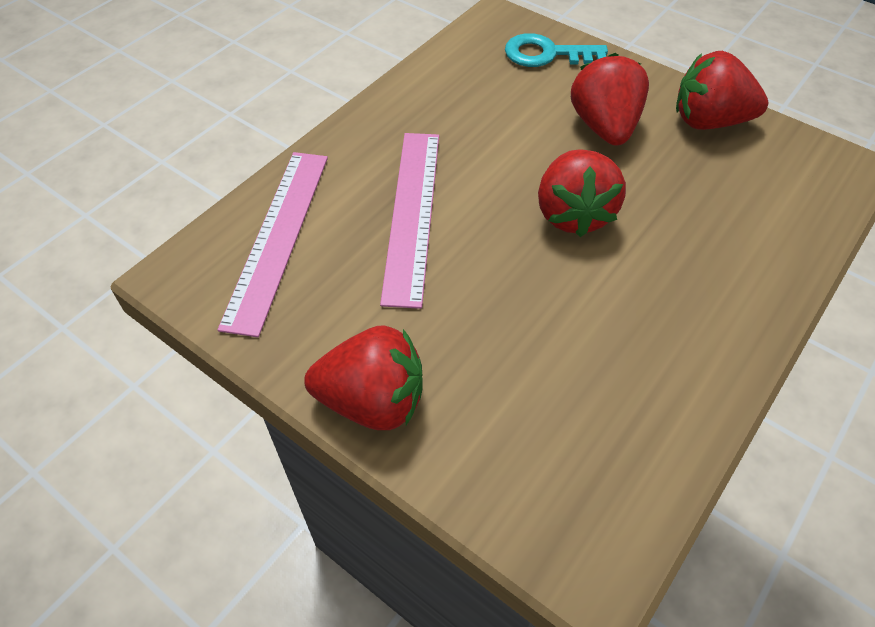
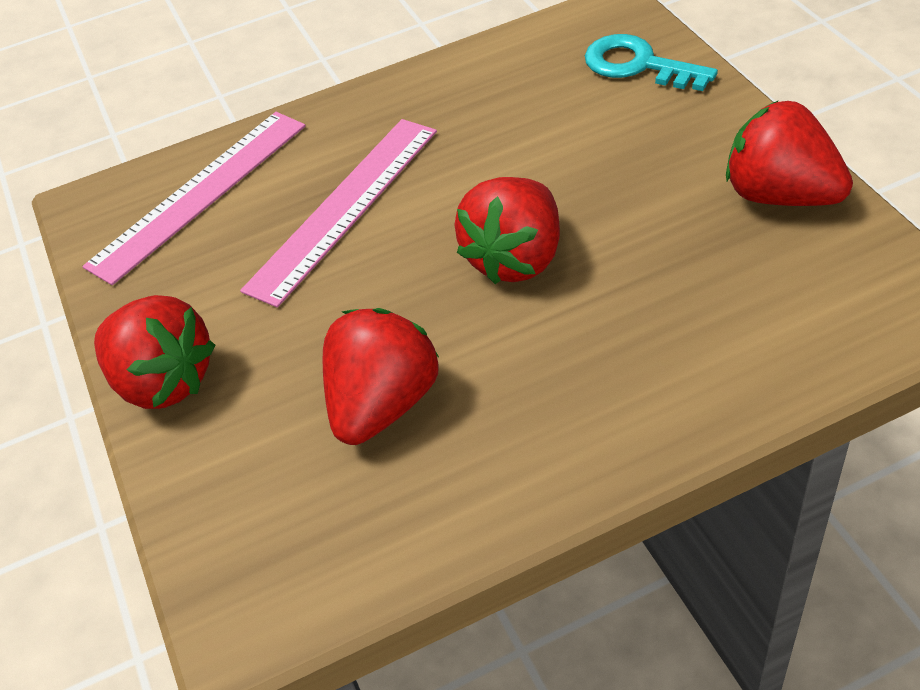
camera: 35 degrees right, 5 degrees down
red strawberry [571,53,649,146] -> red strawberry moved to [323,308,439,445]

